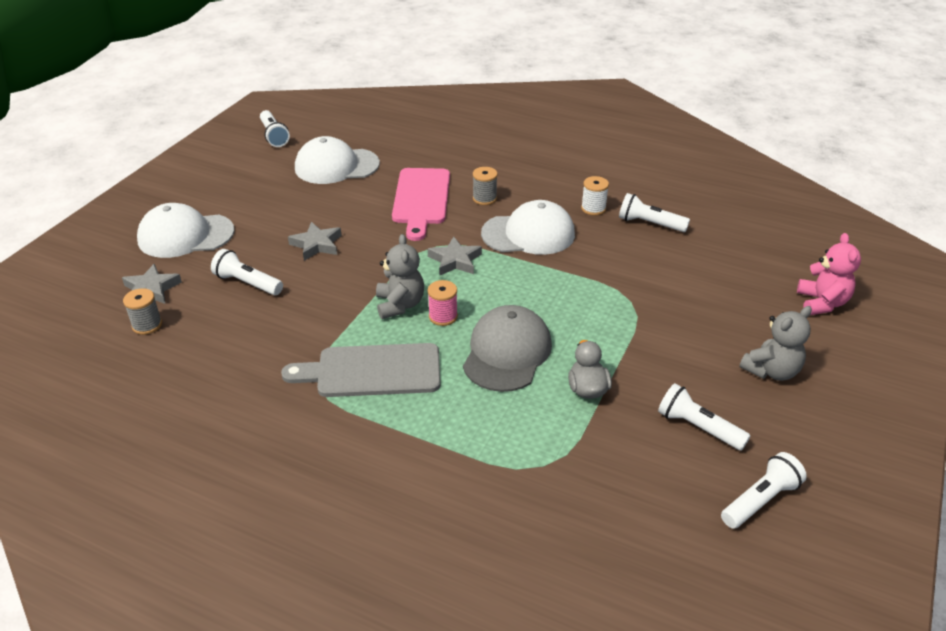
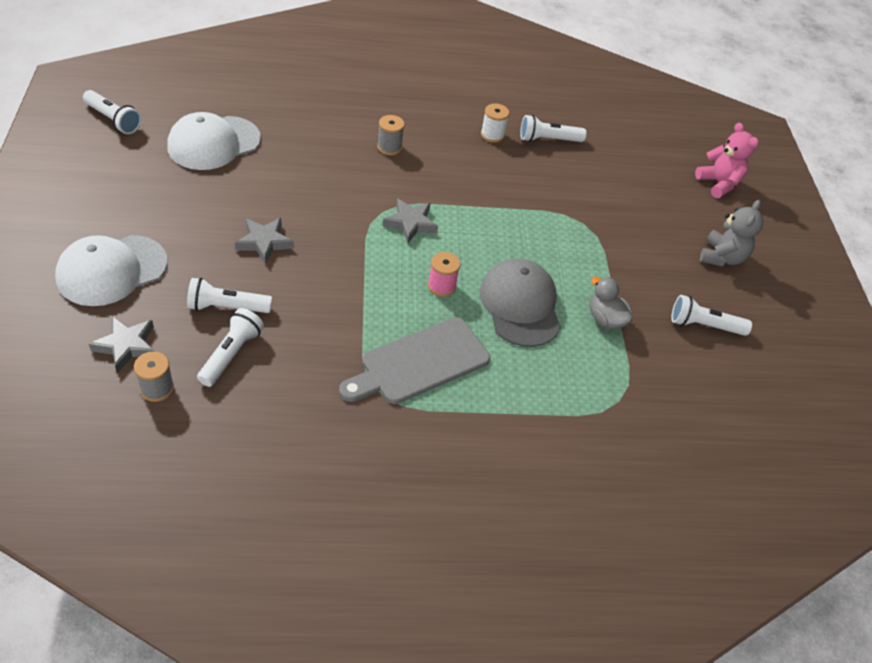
camera: 35 degrees left, 10 degrees up
grey teddy bear [376,234,424,319] -> none
pink cutting board [392,168,450,241] -> none
white cap [481,200,575,255] -> none
white flashlight [721,452,807,529] -> white flashlight moved to [197,308,264,387]

